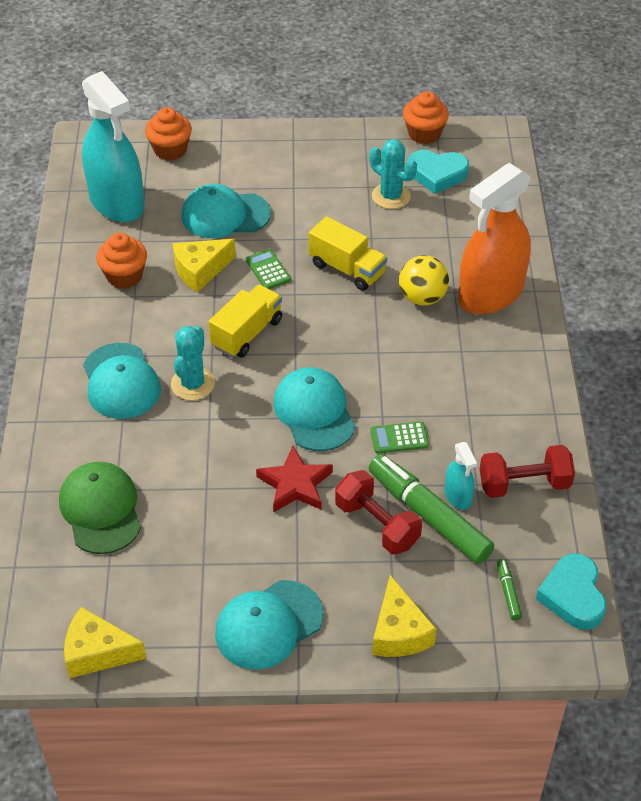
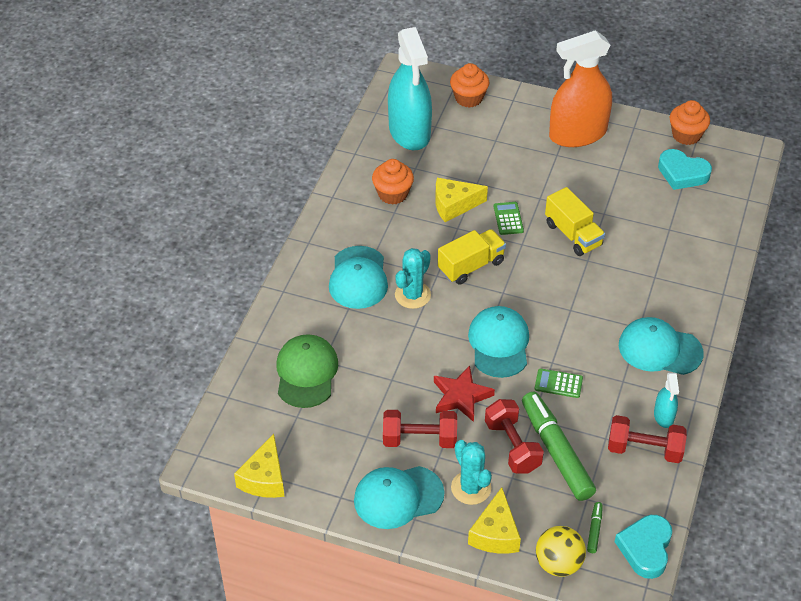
camera: 20 degrees right, 0 degrees up
yellow cheese [64,607,146,678] -> yellow cheese turned 105 degrees counterclockwise [234,434,284,498]
turquoise cap [182,184,271,238] -> turquoise cap moved to [619,317,704,375]
turquoise cactus [369,139,417,209] -> turquoise cactus moved to [451,440,492,505]
yellow ball [399,255,449,306] -> yellow ball moved to [536,526,586,577]
turquoise spray bottle [445,442,477,510] -> turquoise spray bottle moved to [654,373,679,428]
orange spray bottle [458,163,531,314] -> orange spray bottle moved to [549,30,612,147]
none -> red dumbbell [383,410,457,448]

